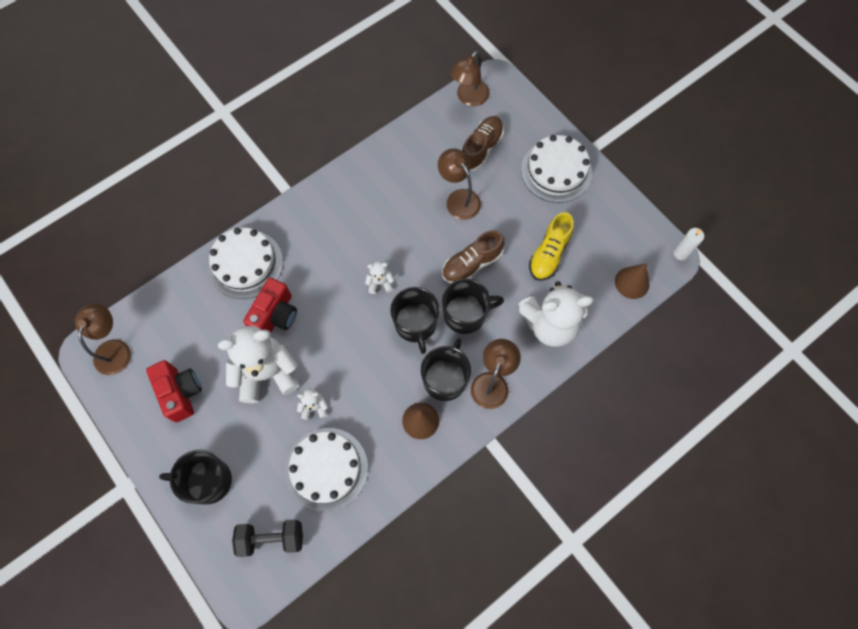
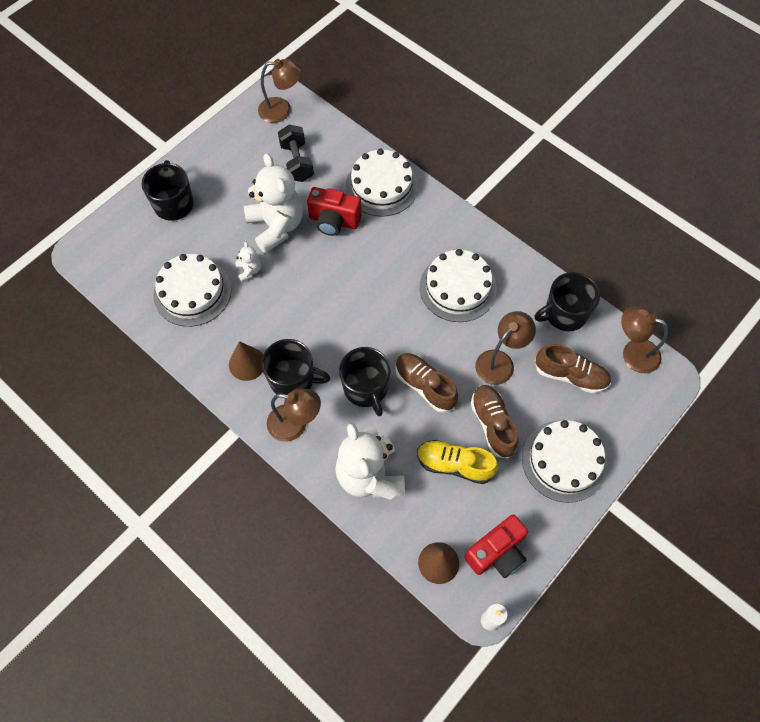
camera: 80 degrees right, 5 degrees down
red camera [146,360,202,422] -> red camera moved to [464,515,528,578]
black dumbbell [232,520,303,557] -> black dumbbell moved to [278,125,314,182]
white teddy bear [365,261,394,294] -> none
black mug [390,287,439,354] -> black mug moved to [534,272,600,331]
none -> white cake [420,249,497,322]
none -> brown shoe [470,385,518,459]

